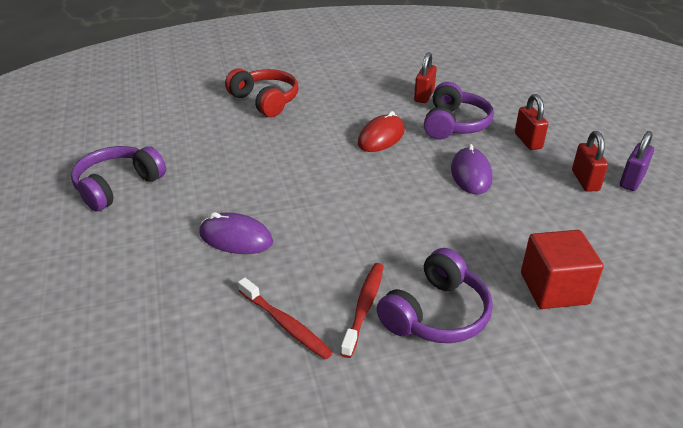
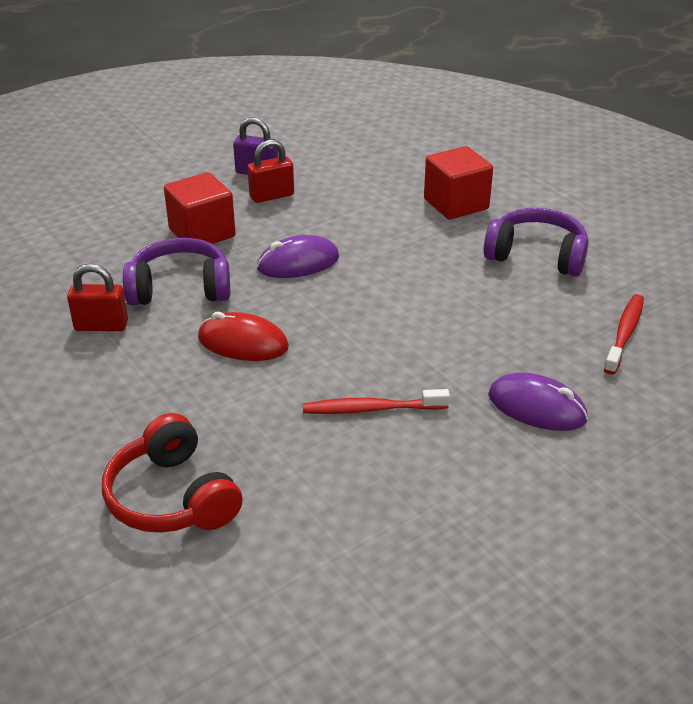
camera: 110 degrees left, 0 degrees up
purple headphones [71,146,166,212] -> none
purple mouse [199,212,273,254] -> purple mouse turned 60 degrees counterclockwise [488,372,588,431]
red headphones [225,68,298,117] -> red headphones turned 60 degrees counterclockwise [102,413,242,533]
red toothbrush [341,263,384,358] -> red toothbrush moved to [303,389,450,414]
red padlock [515,94,548,150] -> red cube [164,172,236,244]

